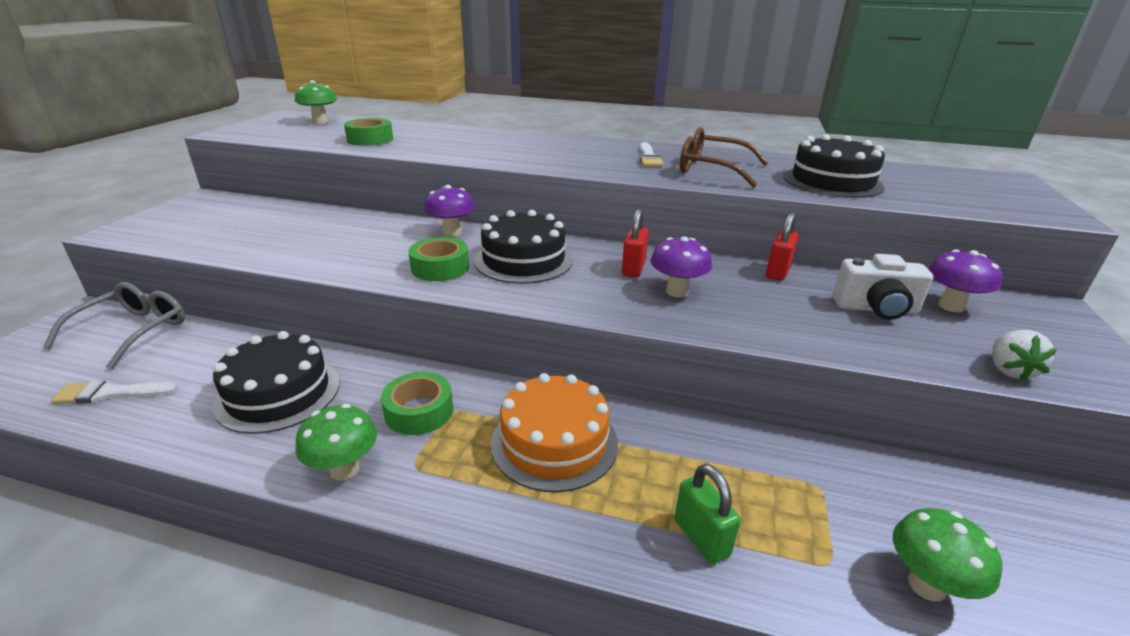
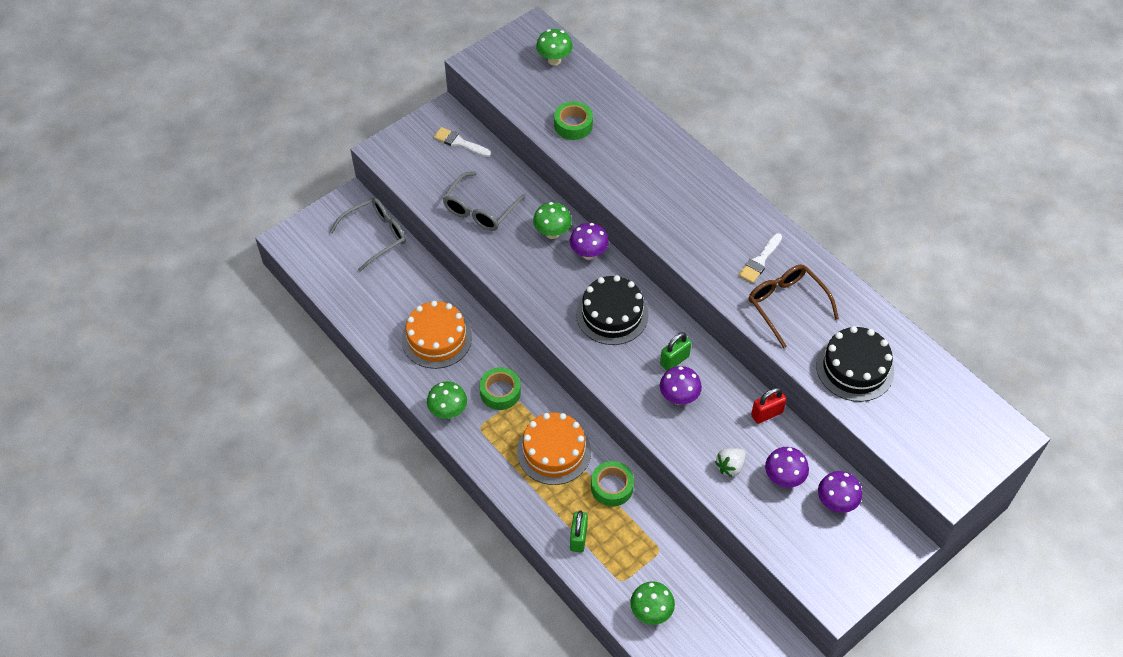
camera: 35 degrees right, 25 degrees up
white brush [51,380,178,404] -> white brush moved to [434,127,491,157]
black cake [213,331,339,434] -> orange cake [402,301,472,369]
green tape [409,237,469,281] -> green tape moved to [591,461,634,507]
red padlock [622,209,649,277] -> green padlock [660,332,692,371]
white camera [833,254,933,320] -> purple mushroom [765,447,809,488]
white strawberry [992,330,1057,381] -> white strawberry moved to [715,448,746,477]
none -> grey glasses [442,172,526,231]
none -> green mushroom [533,202,572,239]

